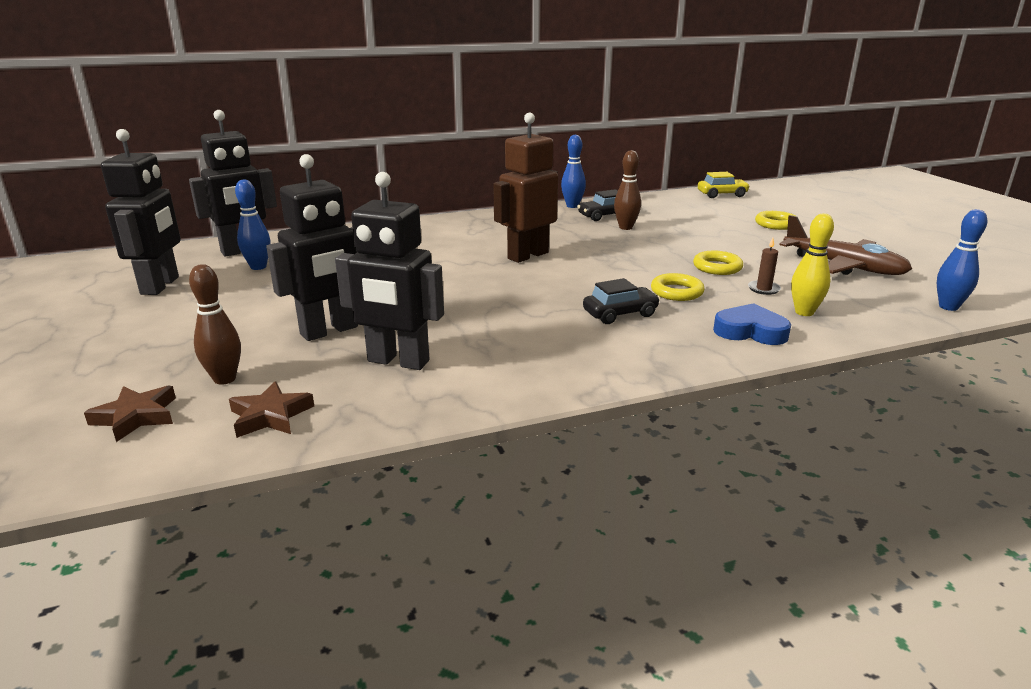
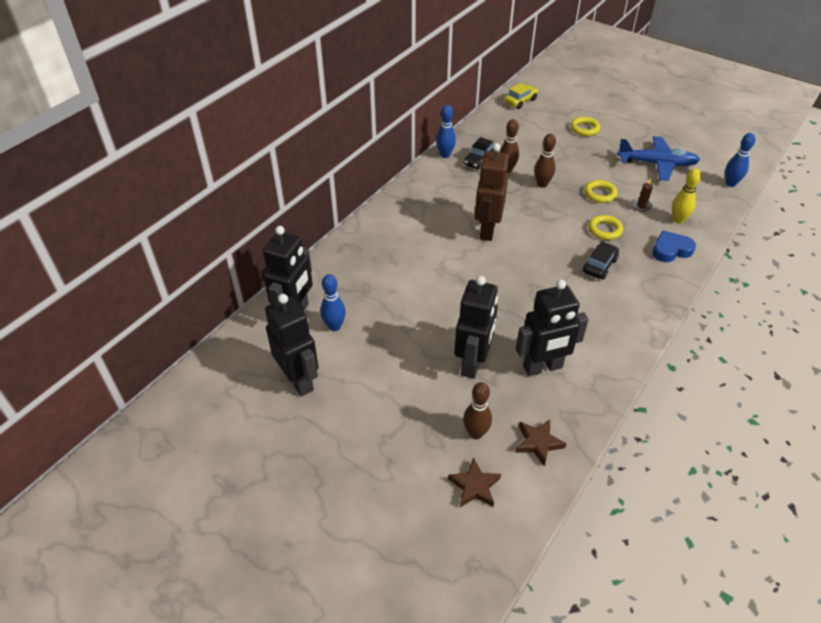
camera: 35 degrees left, 20 degrees up
brown plane [779,215,912,275] -> blue plane [617,136,700,181]
none -> brown bowling pin [534,133,556,188]

